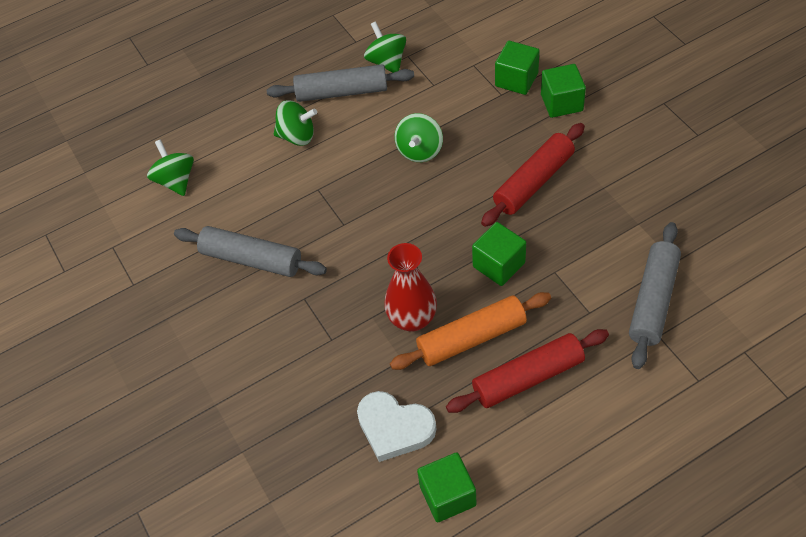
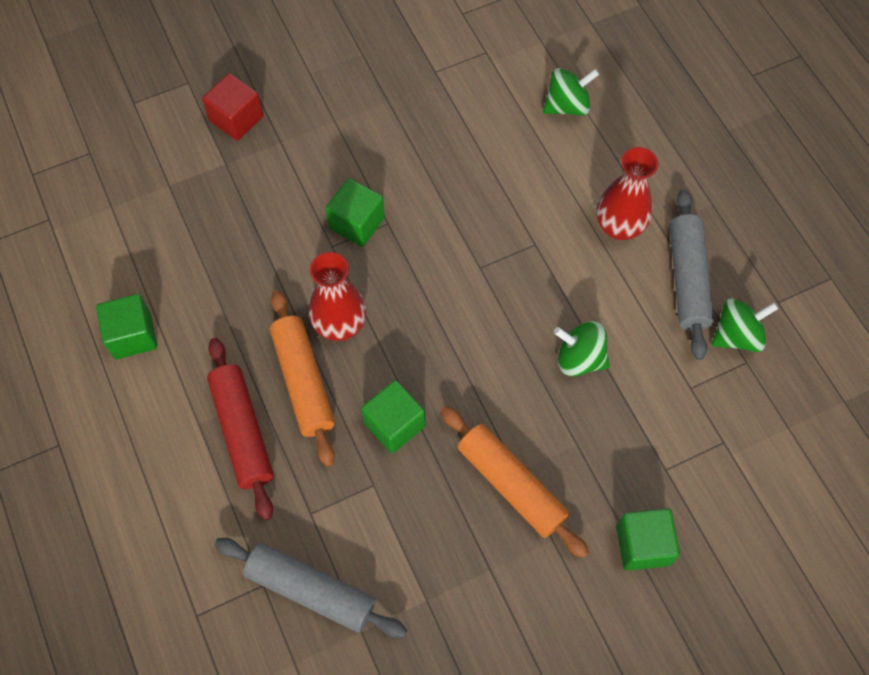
camera: 90 degrees right, 10 degrees up
grey rolling pin [174,226,327,277] -> none
green spinning top [274,100,317,146] -> red vase [597,147,658,240]
white heart [357,391,436,462] -> none
red rolling pin [481,123,585,227] -> orange rolling pin [441,406,589,558]
green cube [495,41,540,95] -> green cube moved to [325,178,385,247]
none -> red cube [202,73,263,141]

